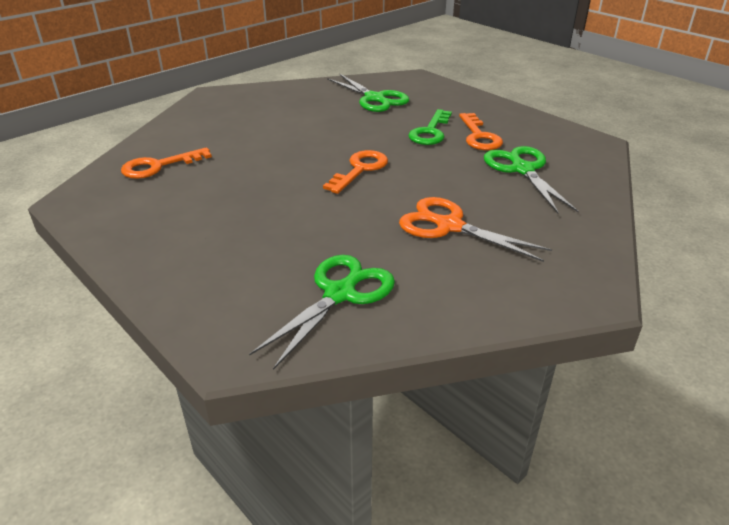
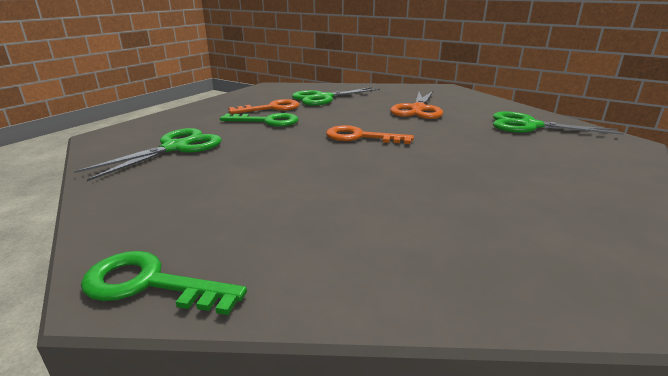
camera: 105 degrees left, 10 degrees down
orange key [121,147,212,179] -> none
none -> green key [81,251,247,315]

